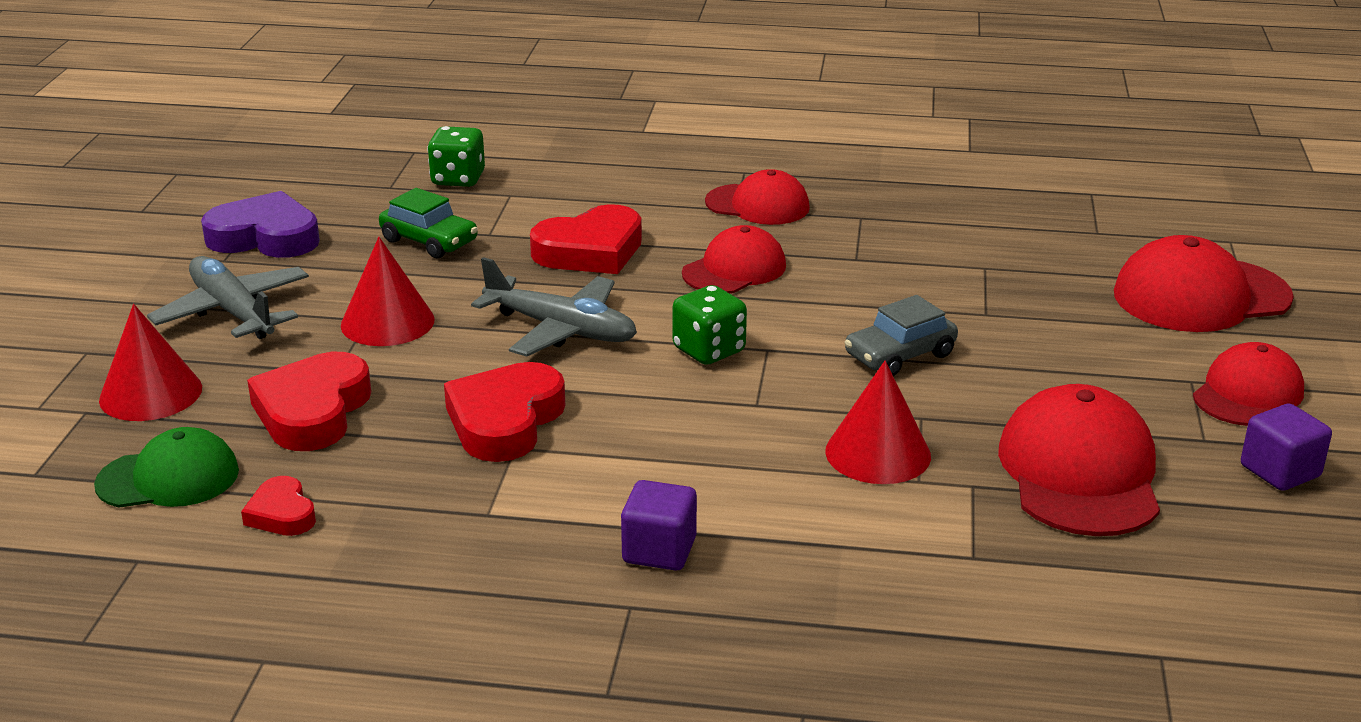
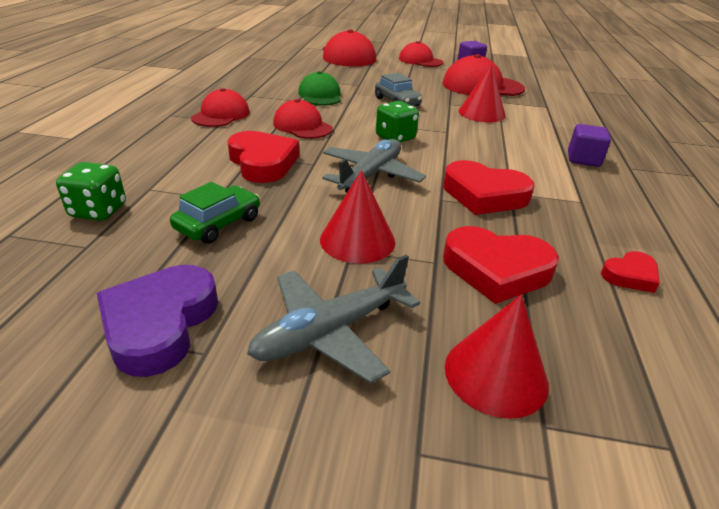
camera: 90 degrees left, 5 degrees up
green cap [94,427,239,508] -> green cap moved to [298,71,341,106]

